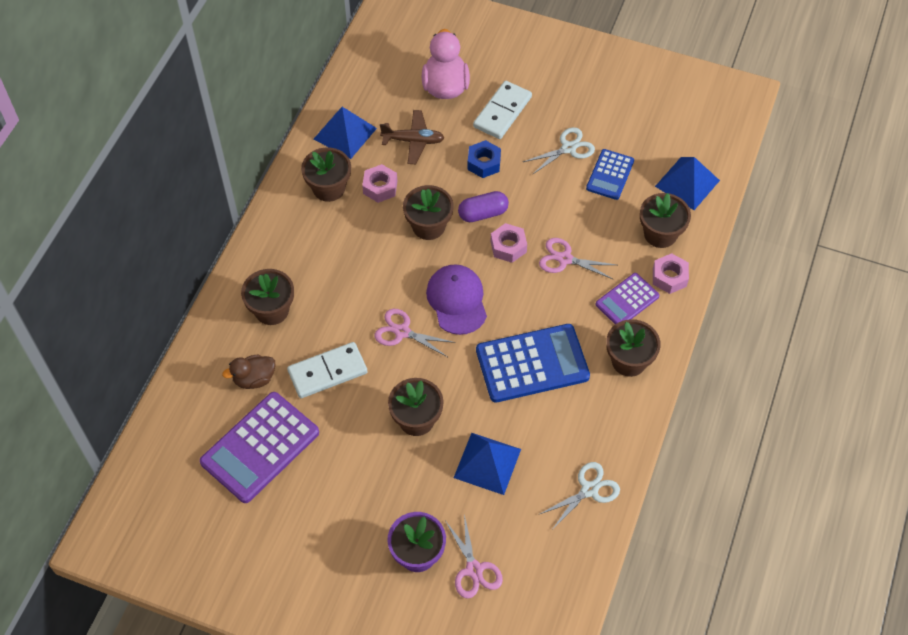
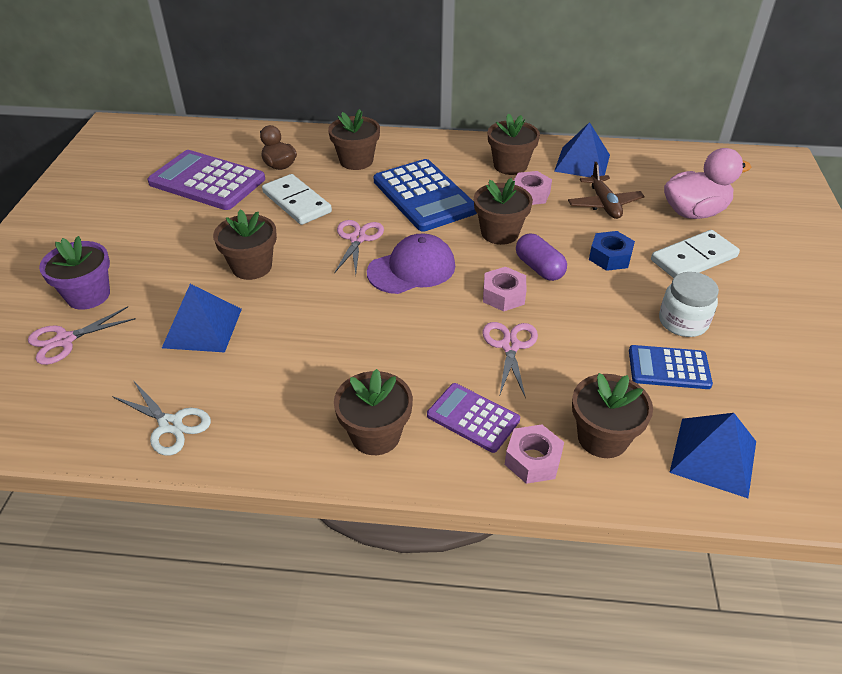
camera: 75 degrees right, 15 degrees down
white domino [473,81,532,139] -> white domino turned 45 degrees counterclockwise [651,230,740,278]
blue calculator [476,324,590,403] -> blue calculator moved to [374,159,477,232]
white scissors [523,127,595,175] -> white jar [659,272,719,337]

